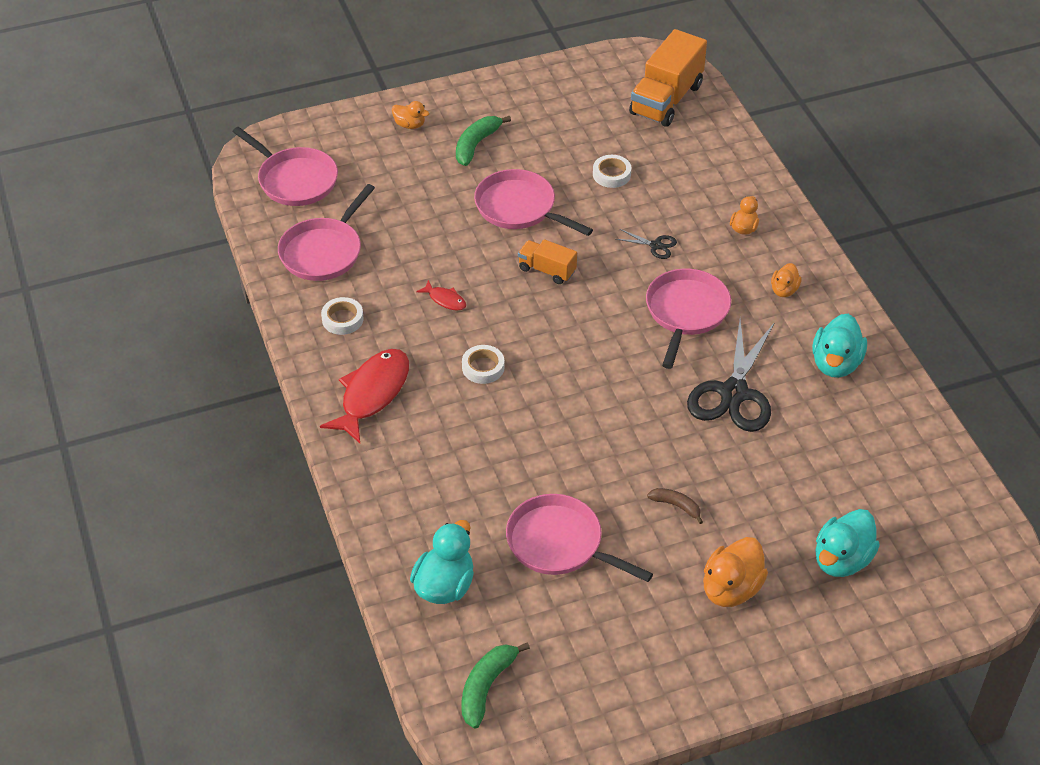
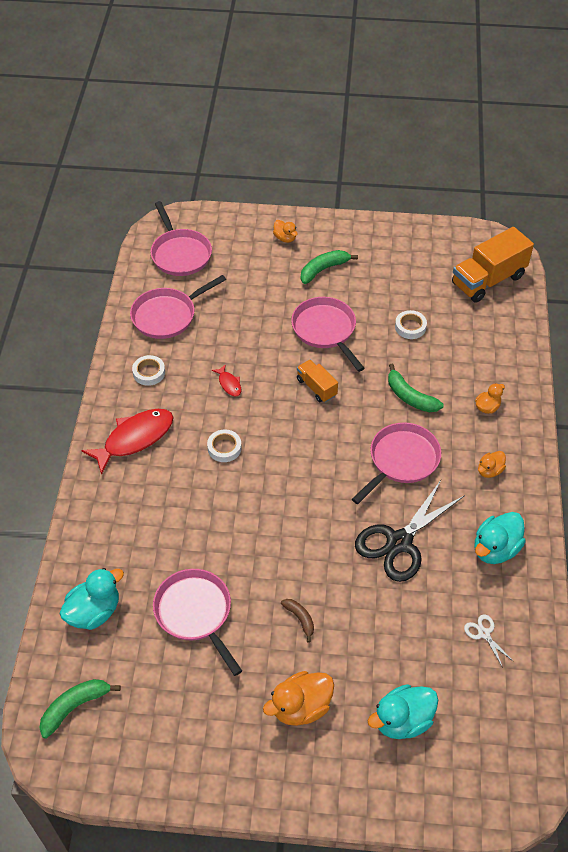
camera: 25 degrees right, 5 degrees up
black scissors [616,229,677,259] -> green banana [388,364,443,412]
none -> white scissors [464,614,514,668]

